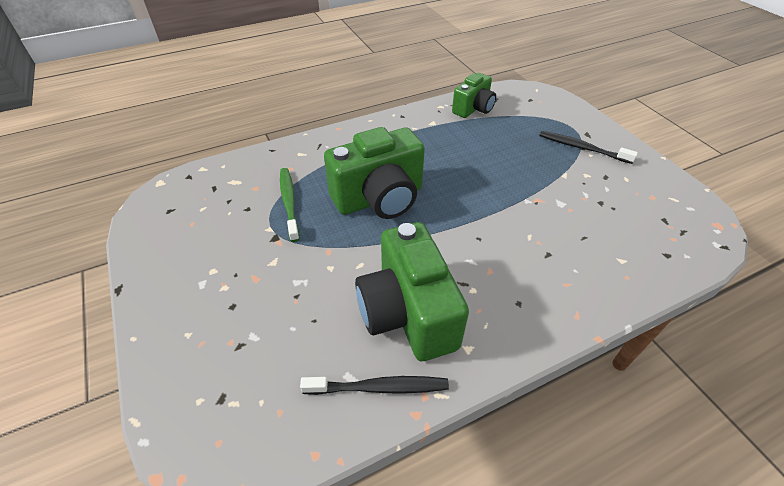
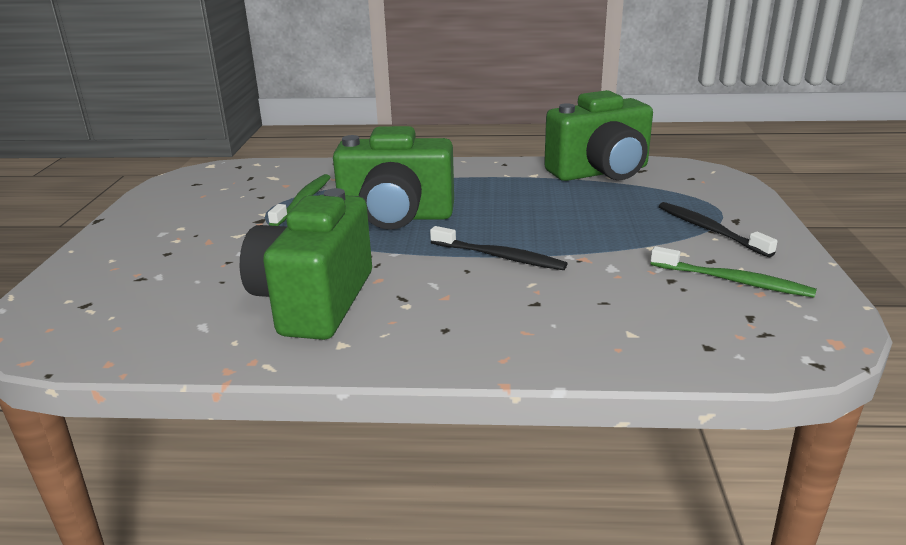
camera: 30 degrees right, 20 degrees down
black toothbrush [300,376,449,395] -> black toothbrush moved to [430,226,567,270]
green camera [452,73,496,118] -> green camera [544,90,653,181], size x1.70
none -> green toothbrush [651,246,817,298]

